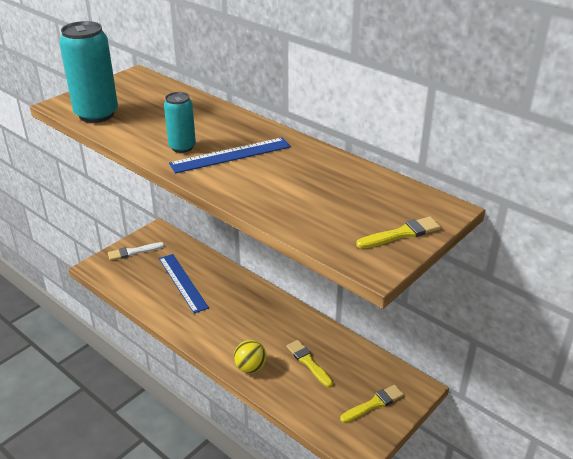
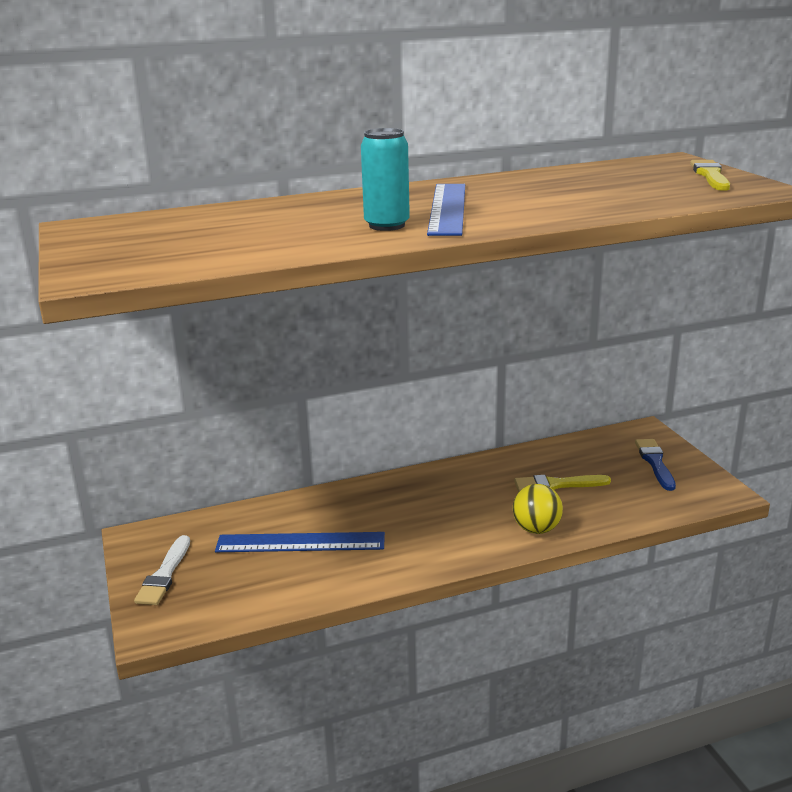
camera: 60 degrees left, 10 degrees down
turquoise can [59,21,118,123] -> none
yellow brush [340,385,404,423] -> blue brush [635,439,676,491]

